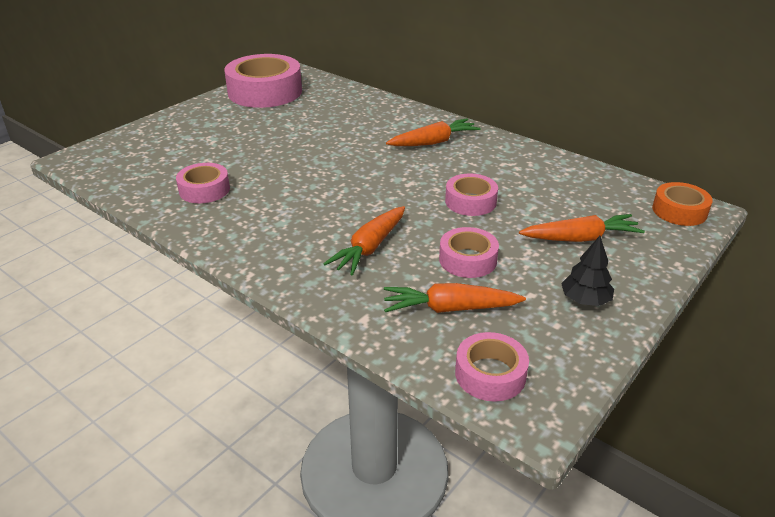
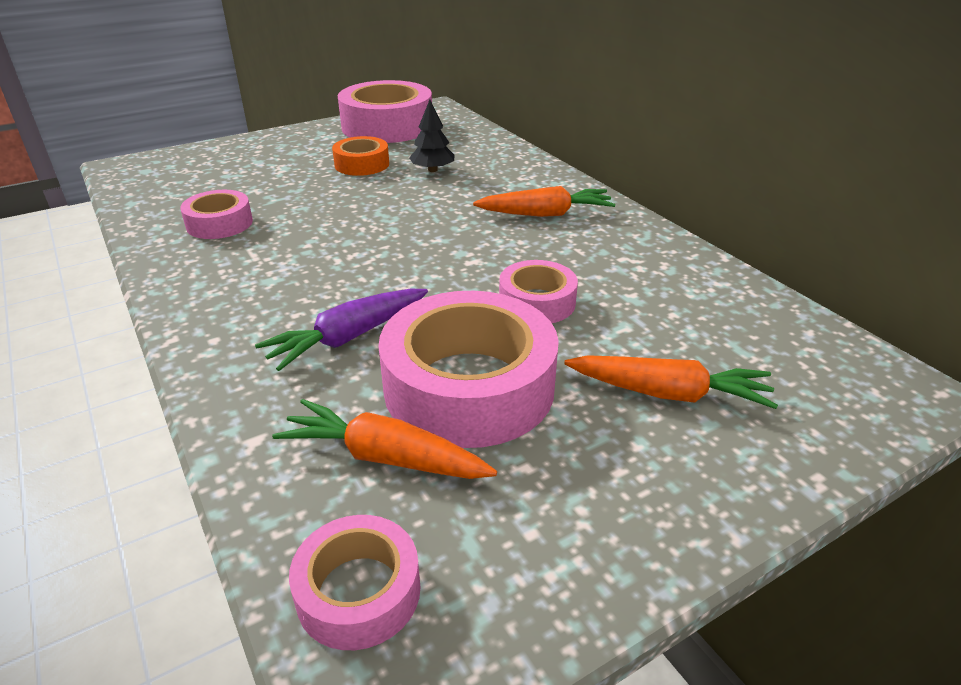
camera: 20 degrees right, 0 degrees up
orange carrot [323,206,405,275] -> purple carrot [255,289,428,371]
pink tape [439,227,499,278] -> pink tape [379,291,559,448], size x1.89
black tree [561,236,614,306] -> black tree moved to [409,99,455,172]
orange tape [652,182,713,226] -> orange tape moved to [332,136,389,176]

